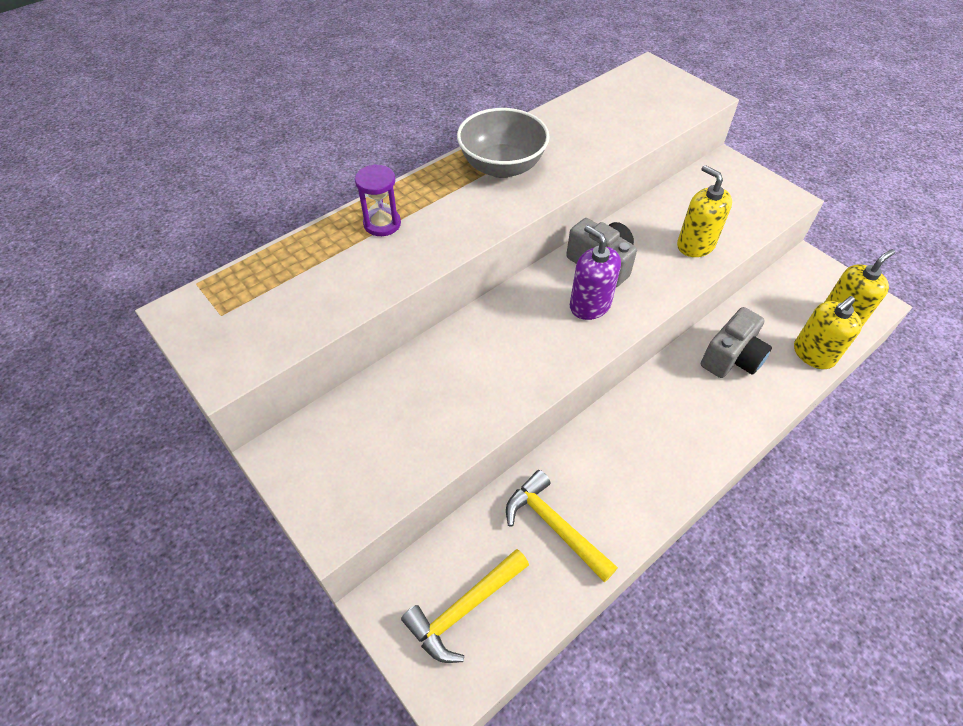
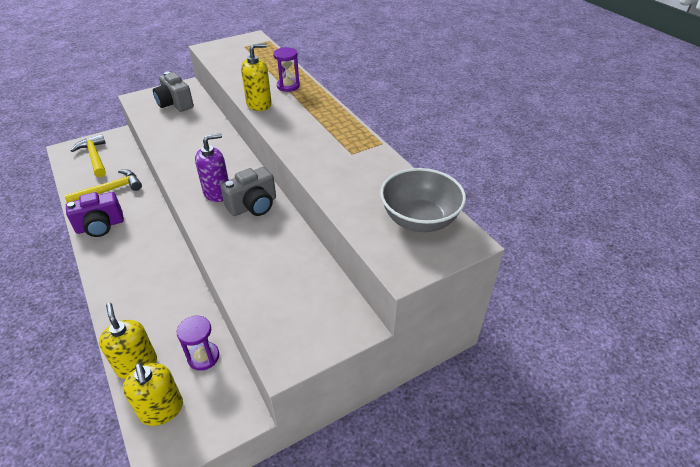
camera: 100 degrees right, 10 degrees down
grey bowl [457,108,550,178] -> grey bowl moved to [380,168,466,232]
yellow soap dispenser [677,165,732,257] -> yellow soap dispenser moved to [241,43,272,111]
grey camera [701,307,772,378] -> grey camera moved to [153,71,194,112]
none -> purple camera [66,192,124,237]
none -> purple hourglass [177,315,219,371]

